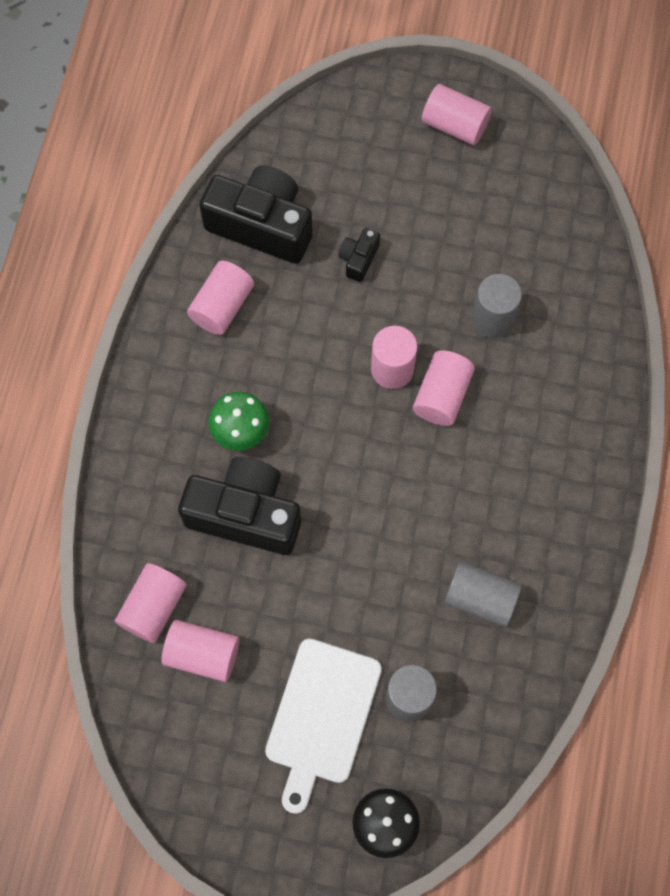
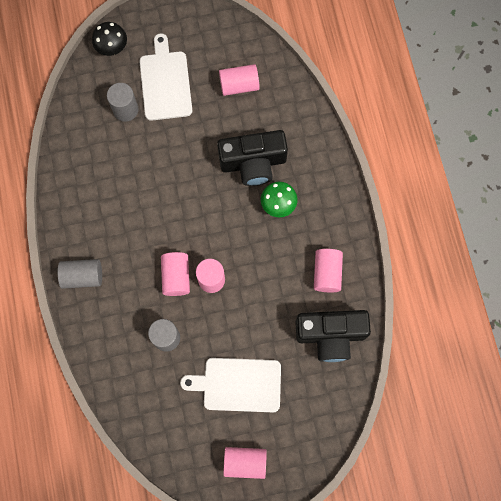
camera: 155 degrees right, 5 degrees up
pink cylinder [115,563,187,643] -> none
black camera [338,228,380,282] -> none
grey cylinder [444,561,522,627] -> grey cylinder moved to [57,259,102,289]
none -> white cutting board [180,358,281,412]

